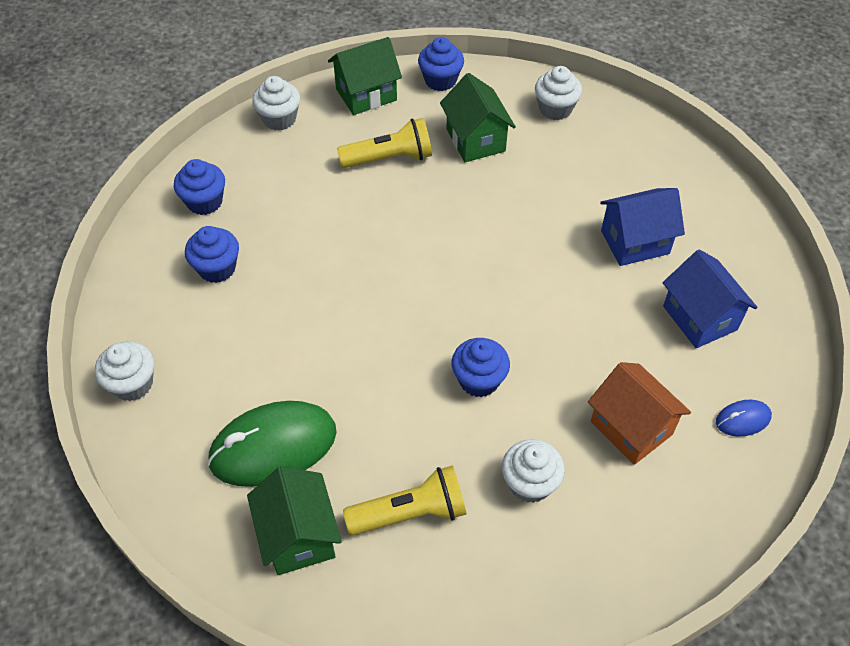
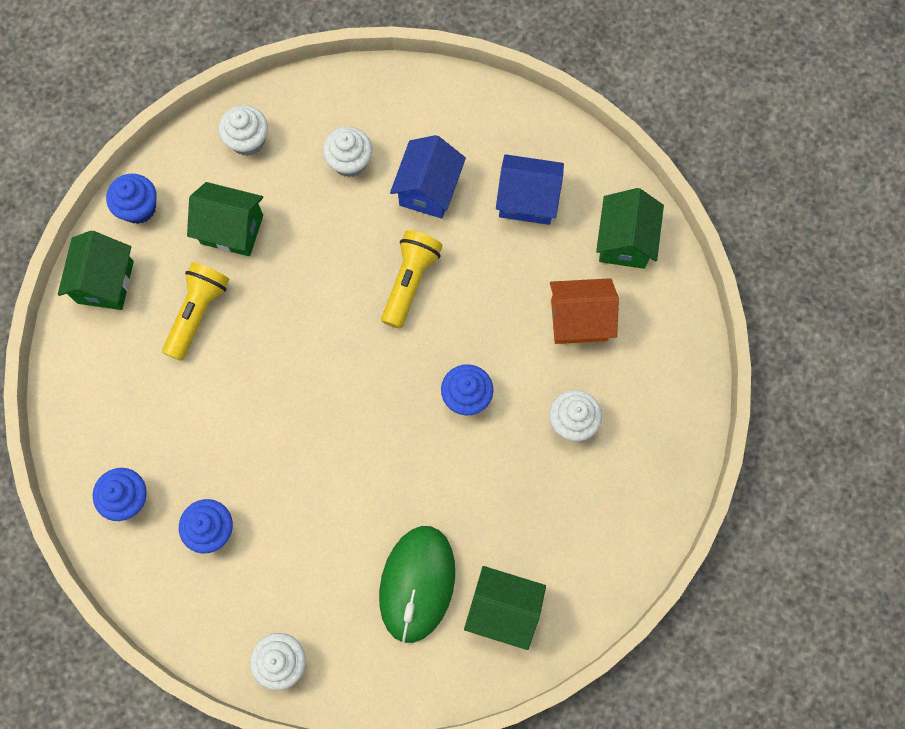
camera: 55 degrees left, 20 degrees up
white cupcake [252,76,300,131] -> white cupcake moved to [323,127,372,177]
yellow flashlight [343,465,466,535] -> yellow flashlight moved to [381,230,443,329]
blue mouse [716,400,772,437] -> green house [596,188,664,269]

